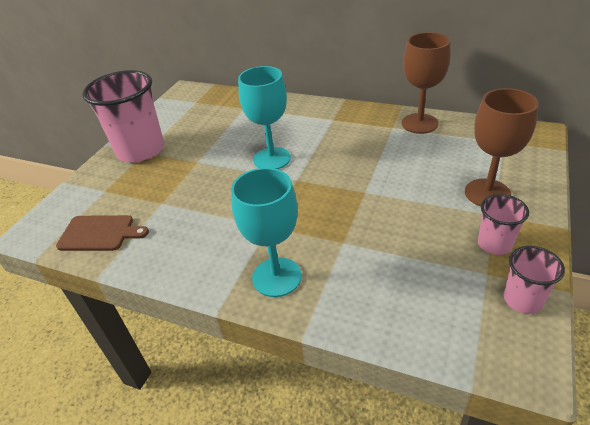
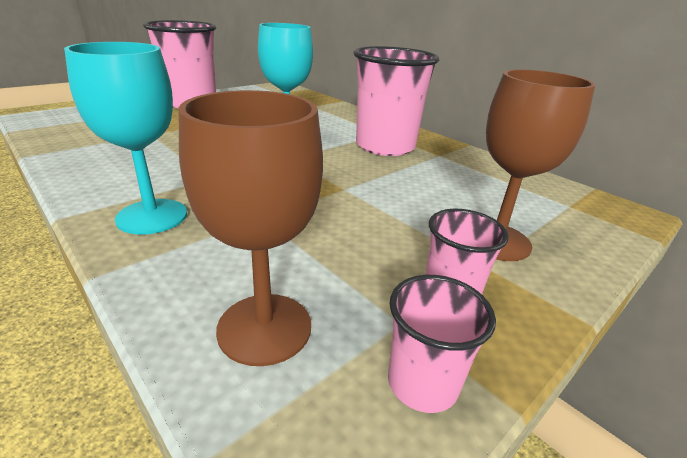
camera: 20 degrees right, 10 degrees down
brown cutting board [56,215,149,251] -> none
brown goblet [402,32,450,134] -> brown goblet moved to [178,90,323,366]
none -> pink cup [353,46,439,156]

